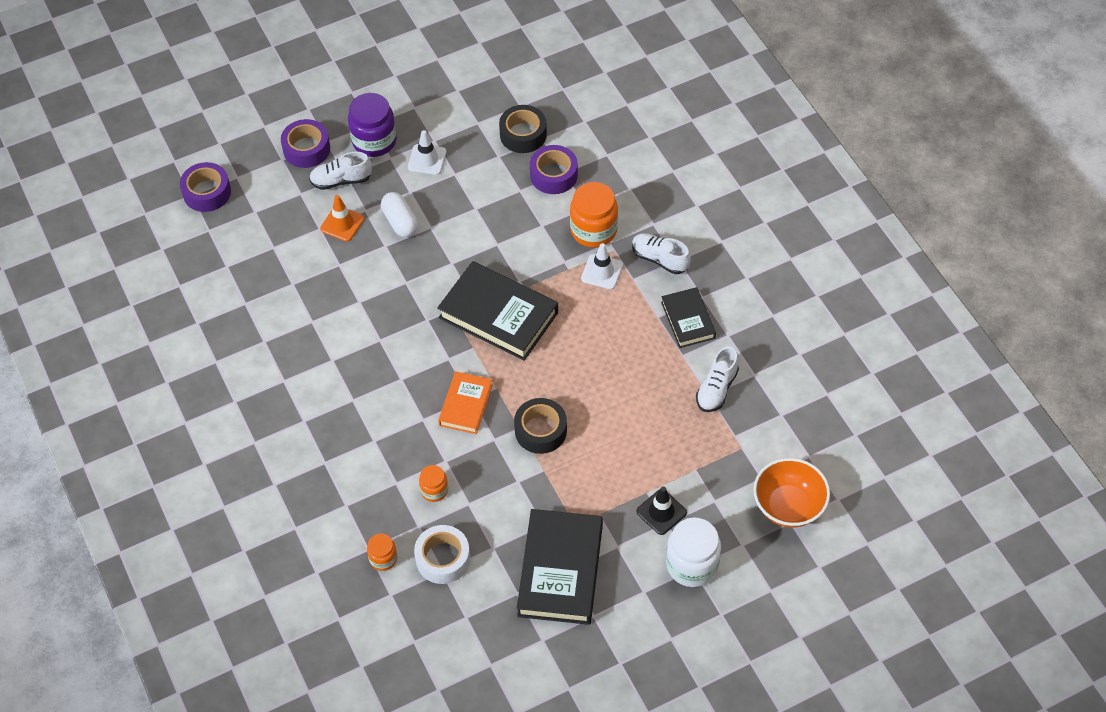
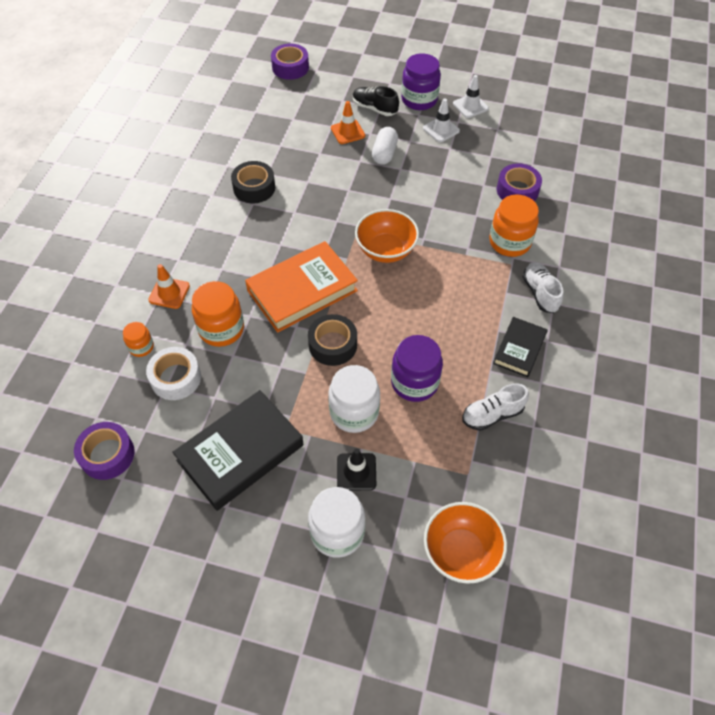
camera: 40 degrees right, 0 degrees up
purple tape [281,119,330,168] -> purple tape moved to [74,422,135,480]
white shoe [309,152,372,190] -> black shoe [353,86,399,116]
orange jar [419,465,448,502] -> orange jar [192,281,244,347], size x1.84
black book [437,261,558,361] -> orange bowl [355,209,419,263]
orange book [438,371,493,434] -> orange book [245,241,358,333], size x1.76
black tape [499,105,547,153] -> black tape moved to [231,161,275,203]
white traffic cone [581,243,623,289] -> white traffic cone moved to [453,75,489,118]
none -> orange traffic cone [148,264,190,309]
none -> white jar [328,365,380,433]
none -> purple jar [391,335,443,402]

